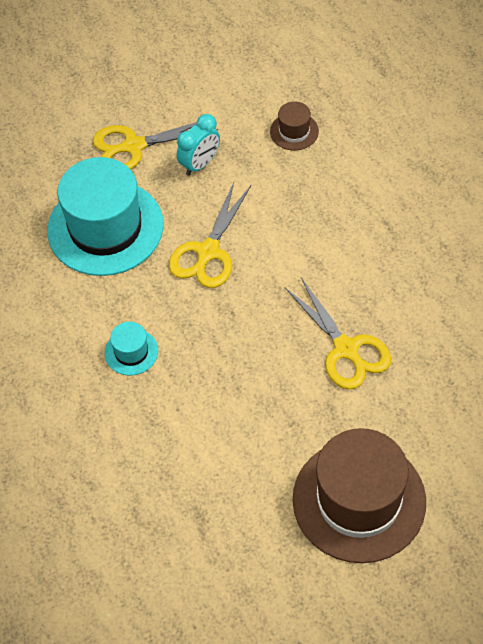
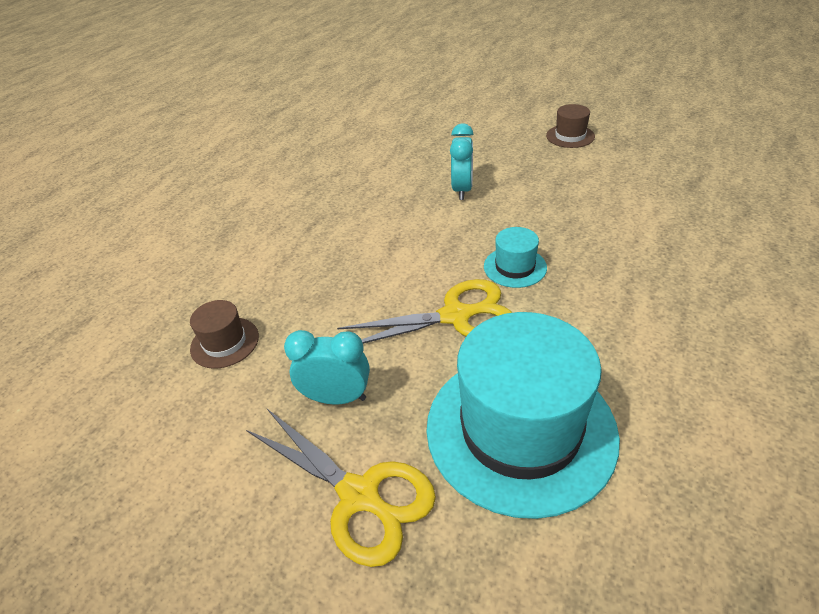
camera: 125 degrees left, 15 degrees down
turquoise hat [105,322,158,376] -> turquoise hat moved to [484,227,547,288]
yellow scissors [285,278,391,389] -> turquoise clock [450,123,474,200]
brown hat [293,428,426,563] -> brown hat [546,104,595,148], size x0.44

